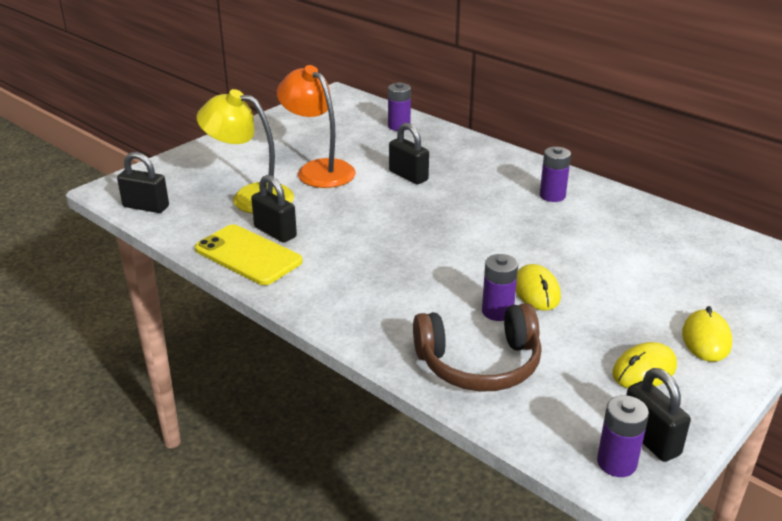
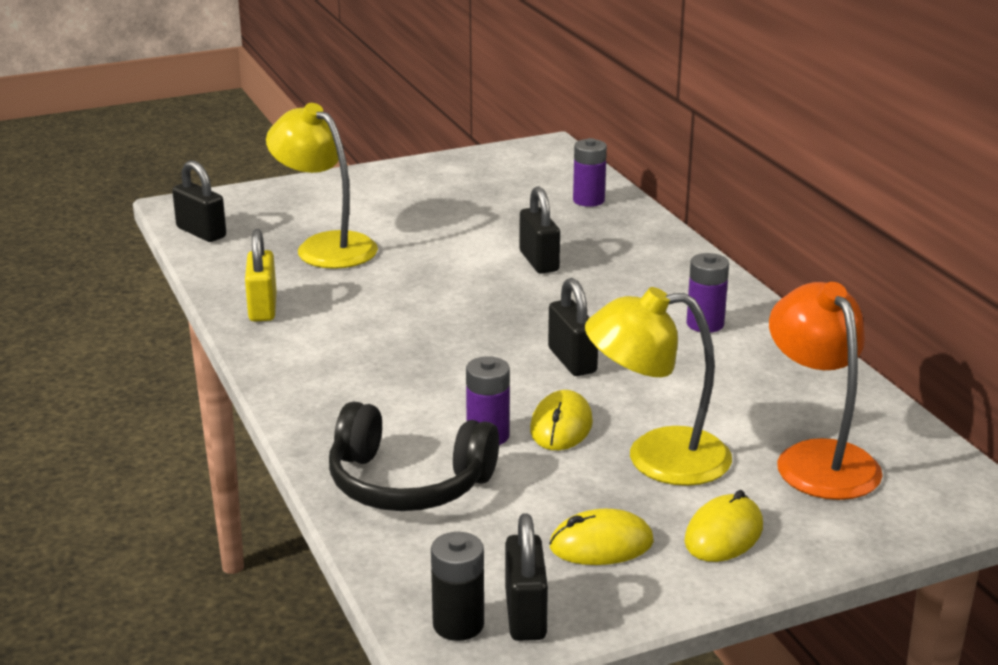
camera: 25 degrees right, 5 degrees down
yellow phone [195,224,303,285] -> yellow padlock [245,229,276,321]
black padlock [251,175,297,243] -> black padlock moved to [548,278,598,376]
orange lamp [277,65,356,188] -> orange lamp moved to [769,282,883,500]
brown headphones [413,303,542,391] -> black headphones [329,401,499,511]
purple battery [597,395,649,477] -> black battery [431,532,484,641]
none -> yellow lamp [585,287,732,486]

